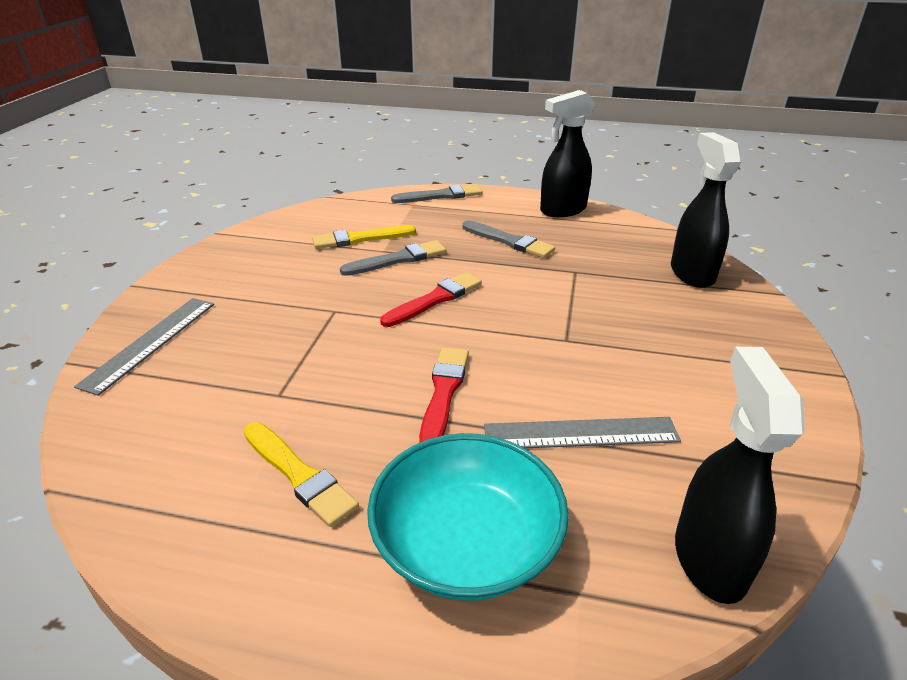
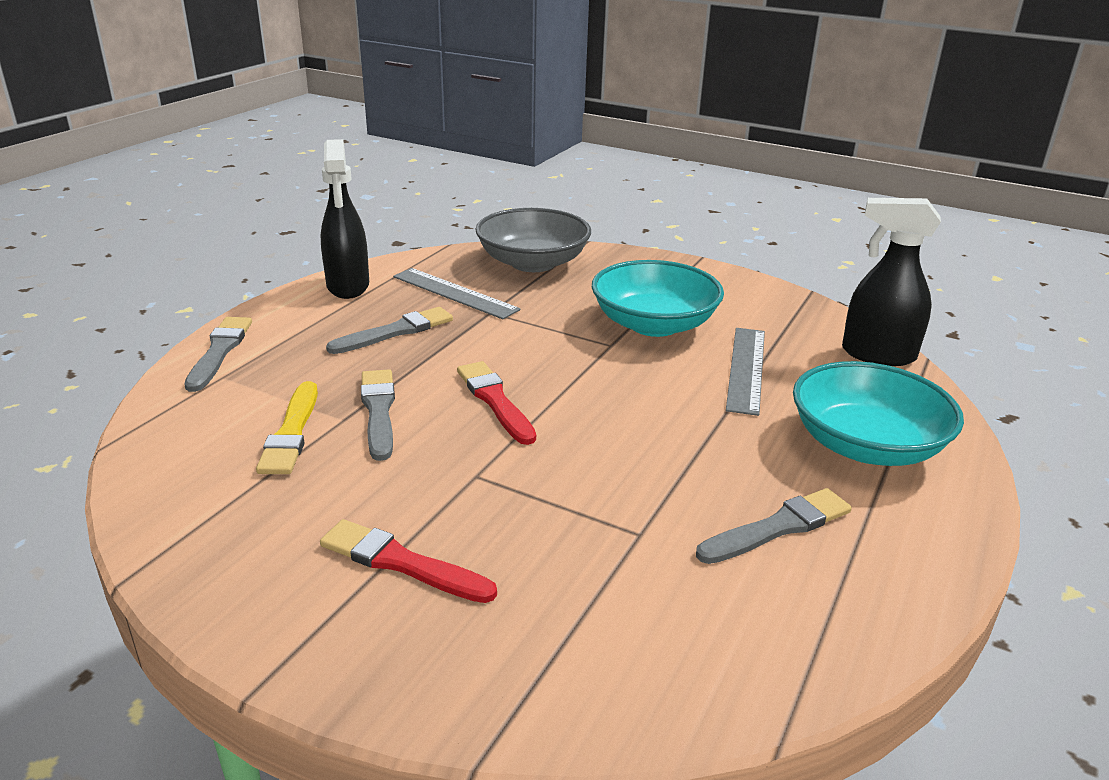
camera: 75 degrees left, 5 degrees down
grey ruler [74,298,214,396] -> grey ruler moved to [393,268,521,319]
yellow brush [244,422,359,527] -> grey brush [696,488,852,564]
red brush [419,347,469,442] -> red brush moved to [320,519,497,603]
black spray bottle [671,132,741,288] -> grey bowl [475,208,591,272]
none -> turquoise bowl [592,260,724,337]

